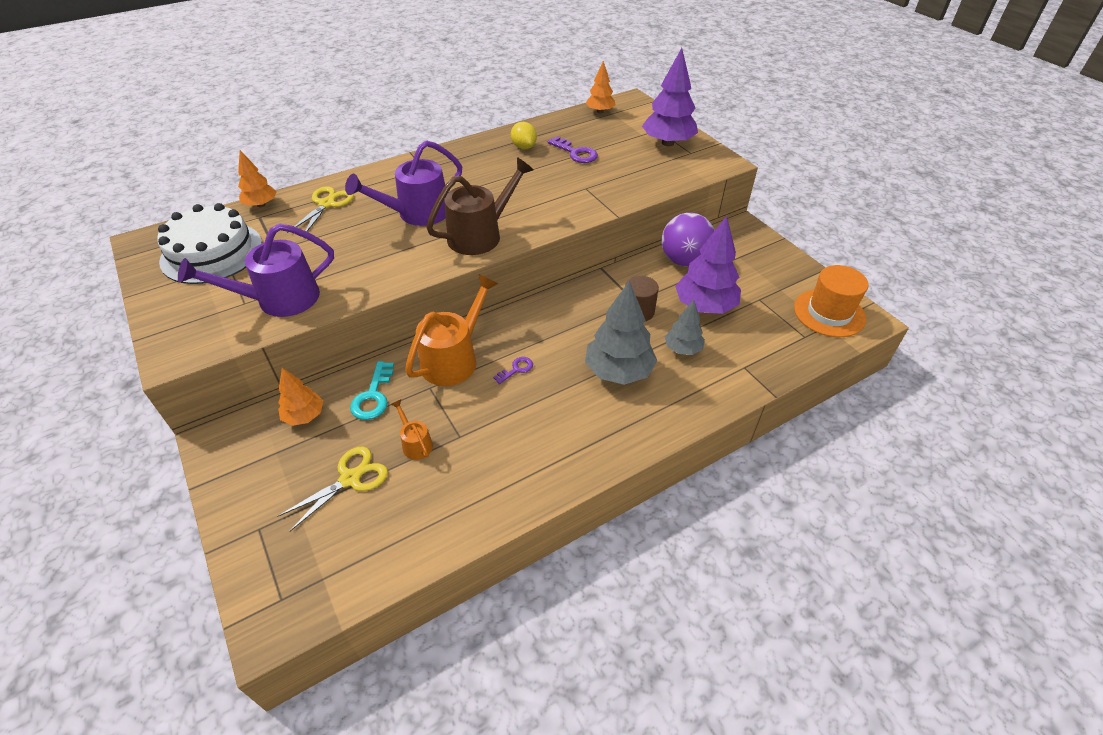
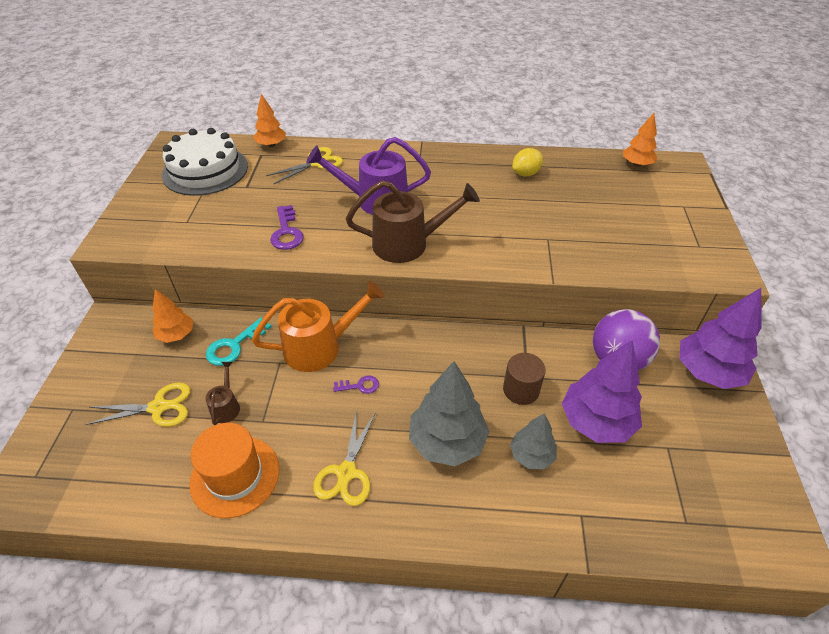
camera: 35 degrees right, 0 degrees up
purple watering can [178,223,334,317] -> none
orange watering can [391,400,433,460] -> brown watering can [205,362,240,425]
yellow lemon [511,122,537,149] -> yellow lemon turned 45 degrees clockwise [512,148,543,176]
purple key [548,136,598,163] -> purple key moved to [270,205,304,250]
purple tree [642,48,698,146] -> purple tree moved to [679,288,761,389]
orange hat [794,265,868,337] -> orange hat moved to [189,423,279,518]
none -> yellow scissors [313,409,376,506]

